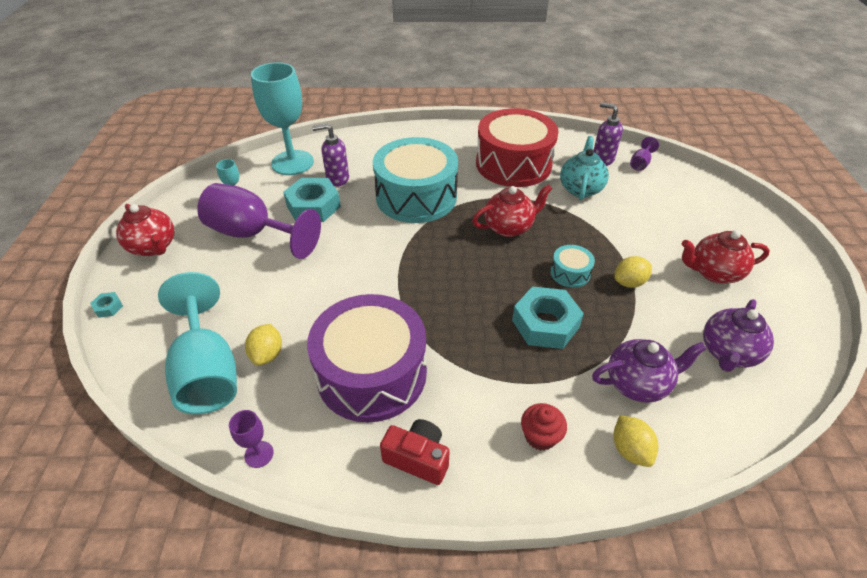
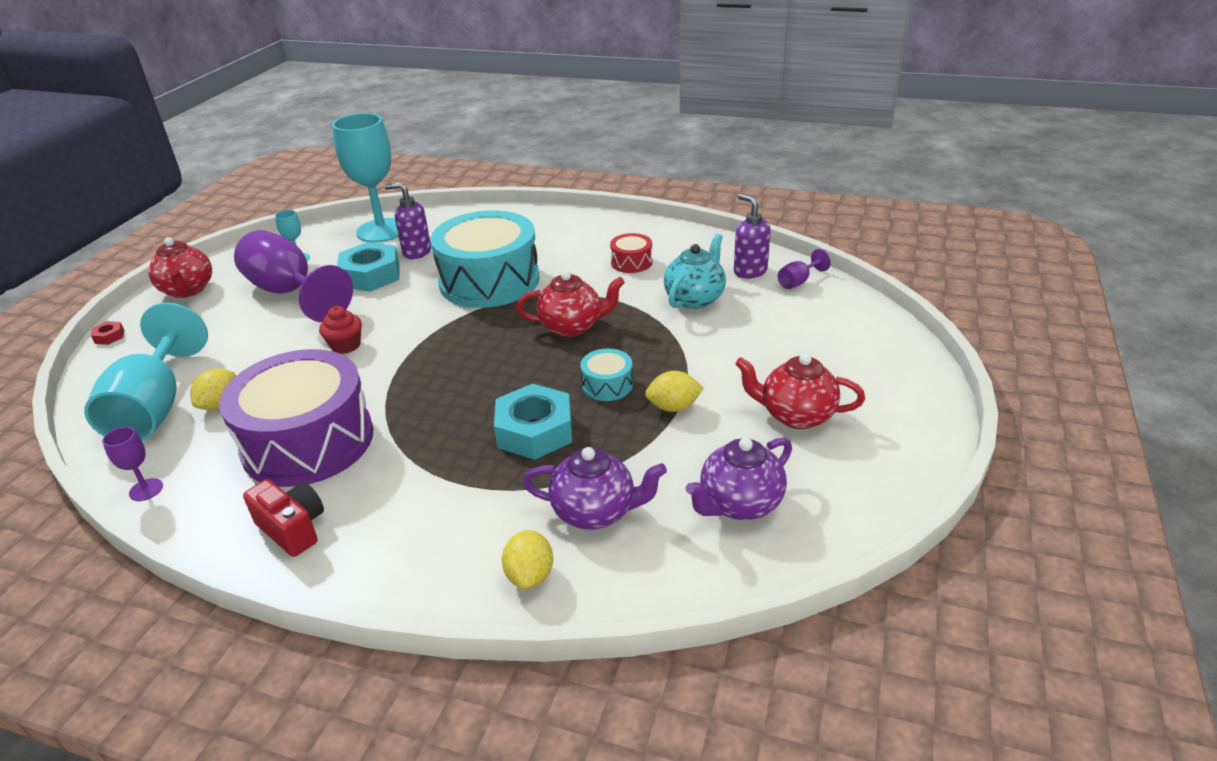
camera: 20 degrees right, 10 degrees down
turquoise nut [90,292,123,318] -> red nut [91,321,124,345]
red drum [476,108,559,187] -> red drum [610,233,652,273], size x0.42
red cupcake [521,403,567,451] -> red cupcake moved to [319,306,362,354]

